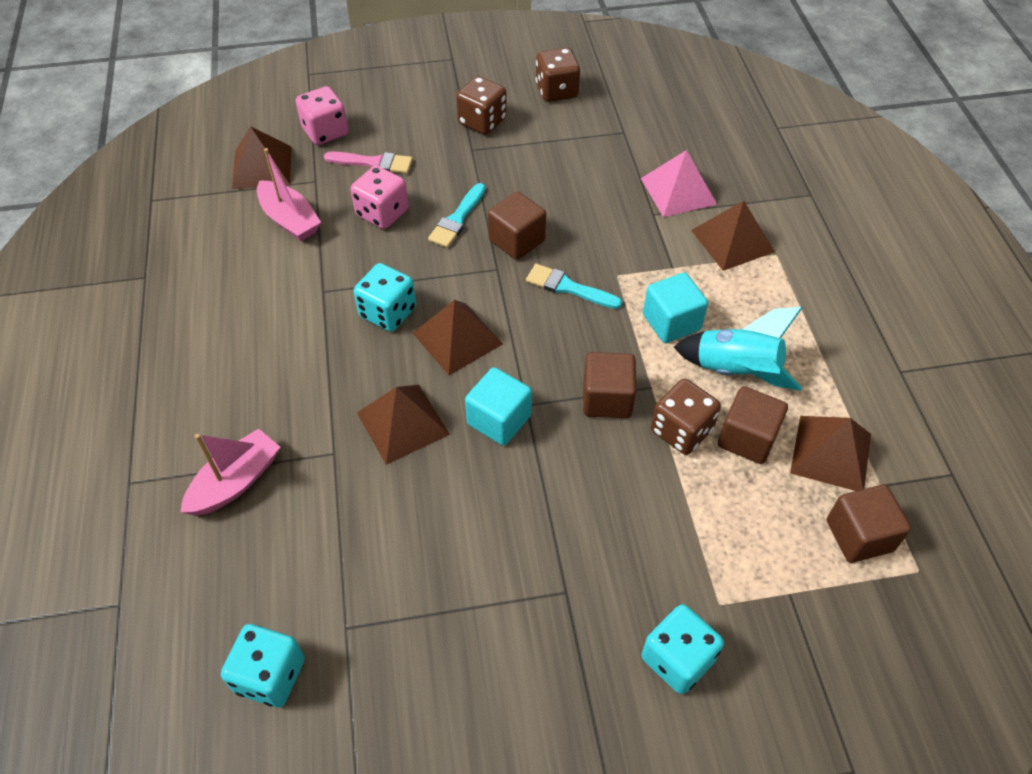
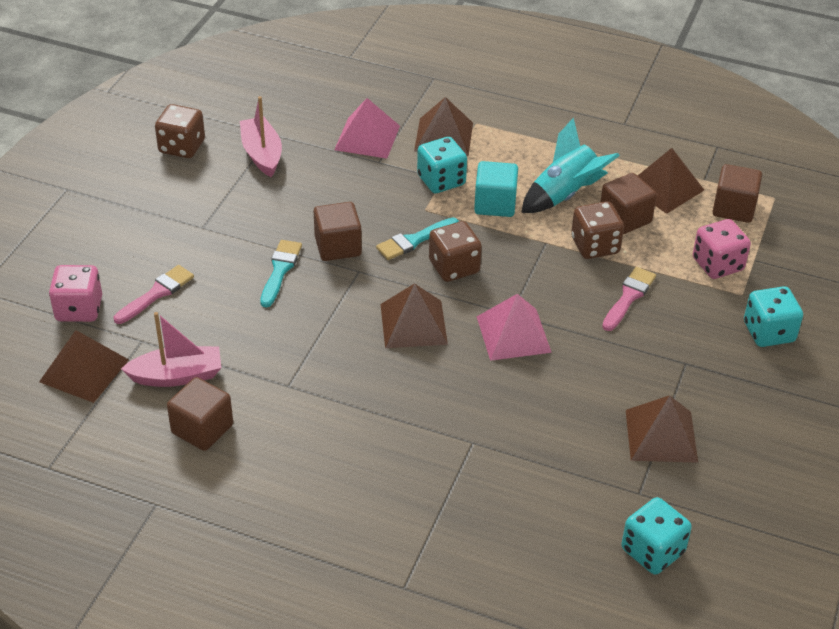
camera: 60 degrees left, 10 degrees down
pink boat [180,429,280,516] -> pink boat moved to [240,96,282,177]
pink dice [351,165,409,229] -> pink dice moved to [693,219,751,279]
turquoise dice [354,263,416,332] -> turquoise dice moved to [417,137,467,193]
brown pyramid [357,385,450,465] -> brown pyramid moved to [626,395,698,463]
turquoise brush [428,183,486,248] -> turquoise brush turned 135 degrees counterclockwise [260,240,302,307]
brown dice [456,76,507,135] -> brown dice moved to [429,221,482,282]
turquoise cube [465,367,532,446] -> pink pyramid [477,294,552,361]
brown cube [583,352,636,418] -> brown cube moved to [167,377,233,451]
none -> pink brush [602,267,656,331]

